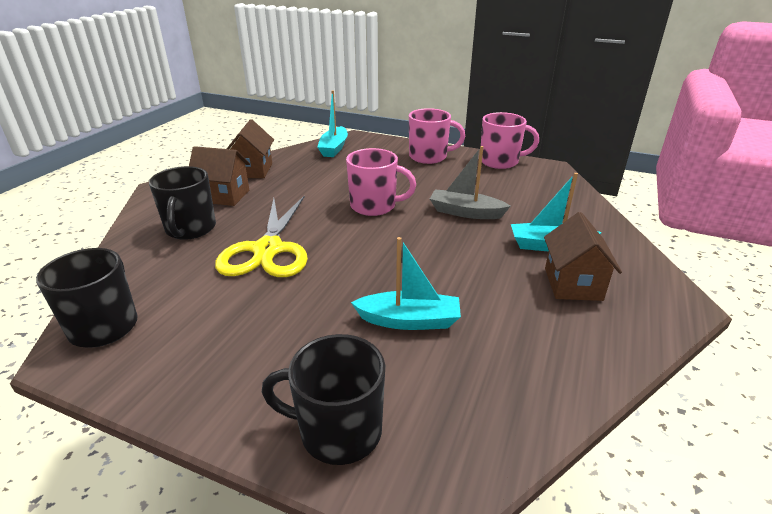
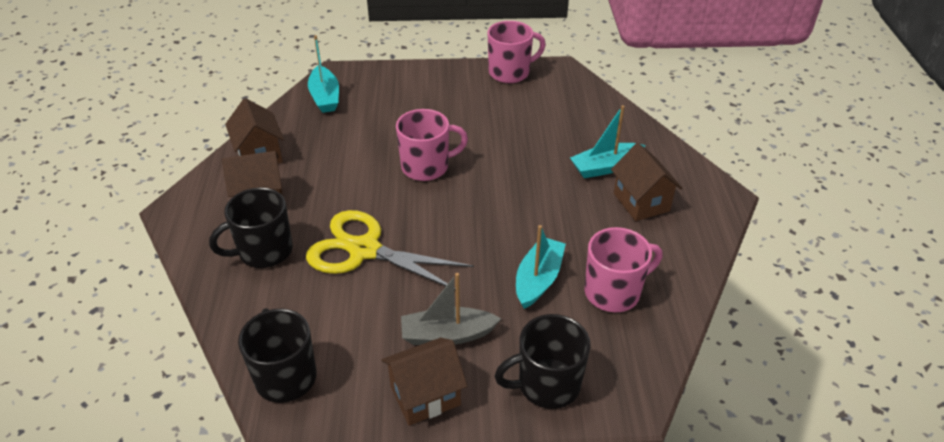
camera: 25 degrees left, 10 degrees up
black mug [149,166,216,240] -> black mug turned 90 degrees clockwise [209,187,293,268]
yellow scissors [215,195,308,277] -> yellow scissors turned 135 degrees clockwise [306,210,474,290]
turquoise boat [351,237,461,330] -> turquoise boat turned 45 degrees counterclockwise [516,225,566,309]
pink mug [409,108,465,164] -> pink mug moved to [584,227,663,312]
grey boat [430,146,511,219] -> grey boat moved to [401,273,501,345]
none -> brown house [382,338,467,426]

